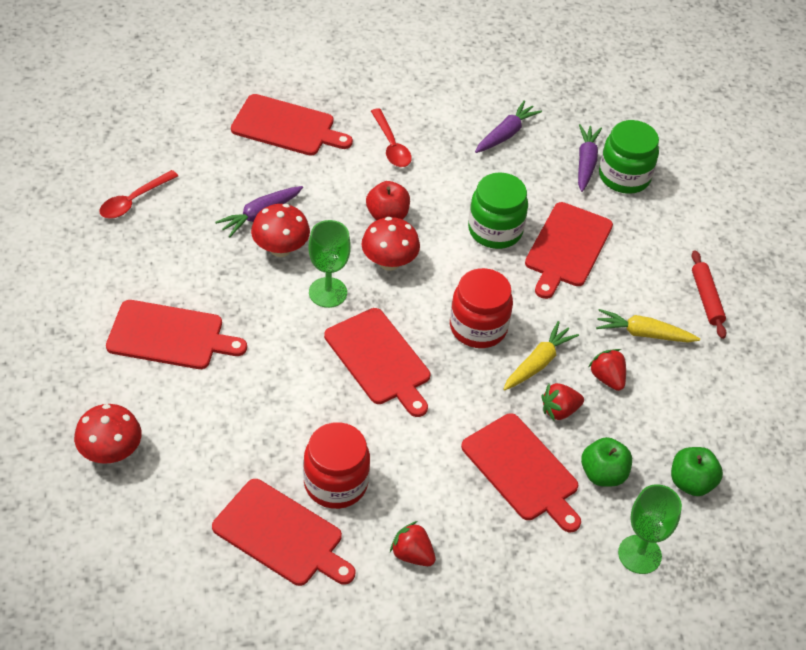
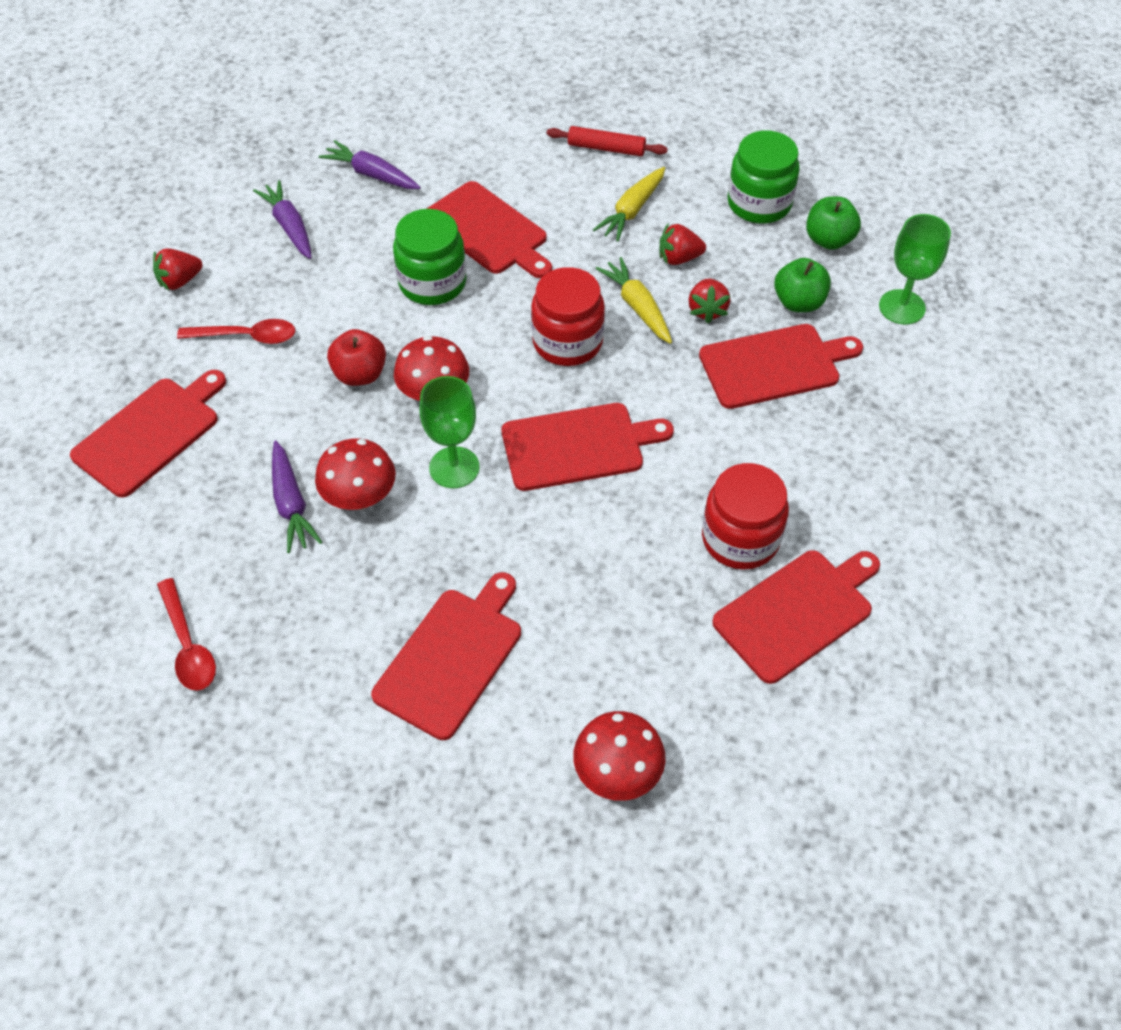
camera: 65 degrees left, 5 degrees up
red strawberry [390,521,436,566] -> red strawberry moved to [153,248,202,290]
green jar [599,120,659,194] -> green jar moved to [727,131,800,224]

